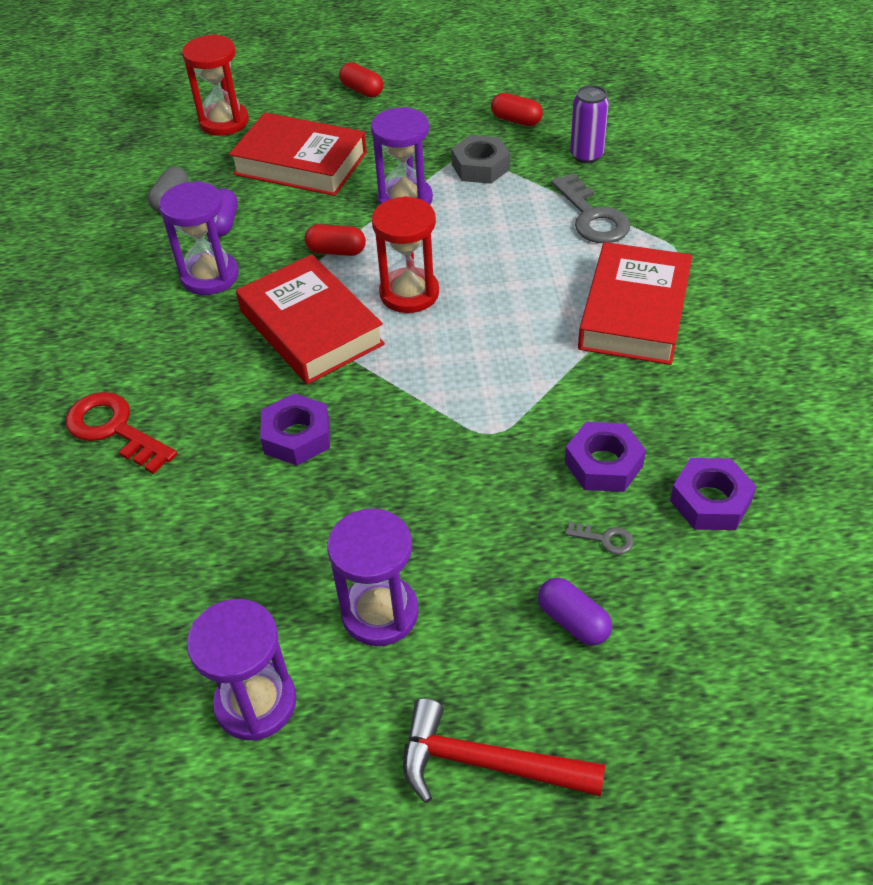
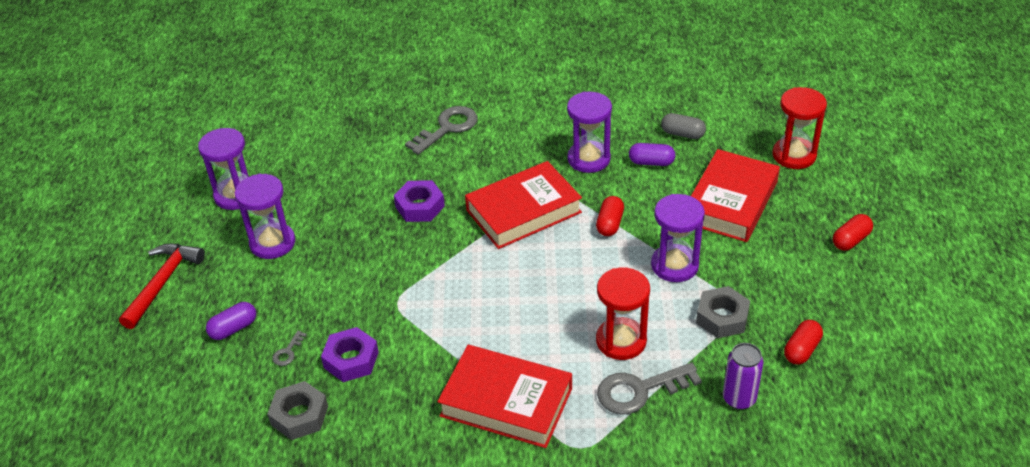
camera: 95 degrees right, 5 degrees down
red key [66,392,177,474] -> grey key [405,106,478,155]
red hourglass [372,196,439,313] -> red hourglass moved to [596,268,650,360]
purple nut [670,458,756,530] -> grey nut [267,381,328,440]

